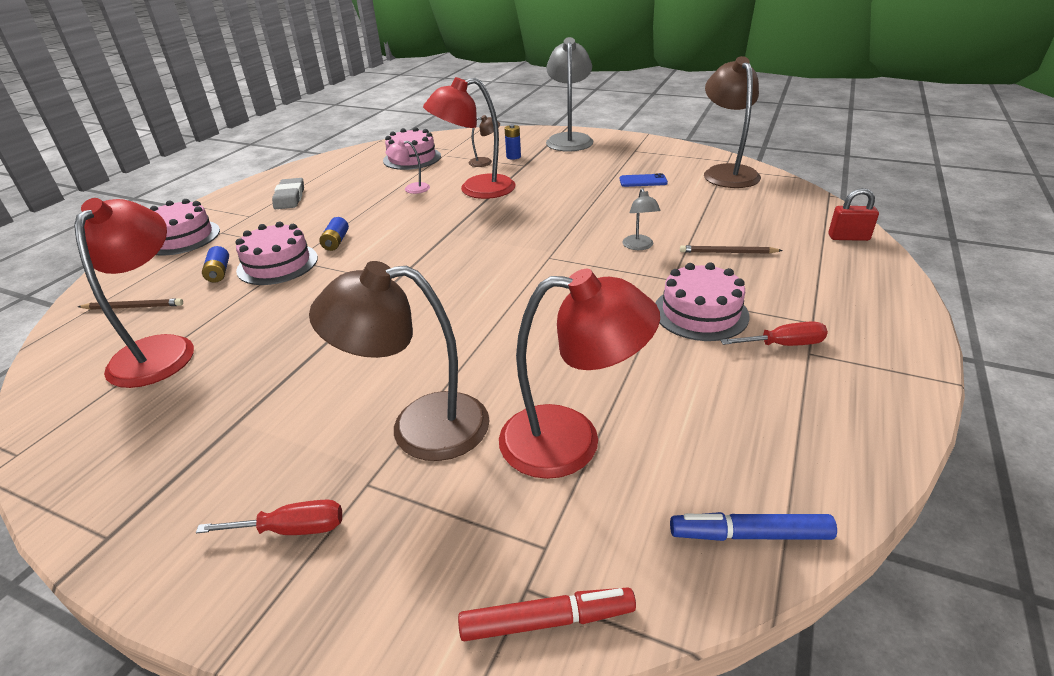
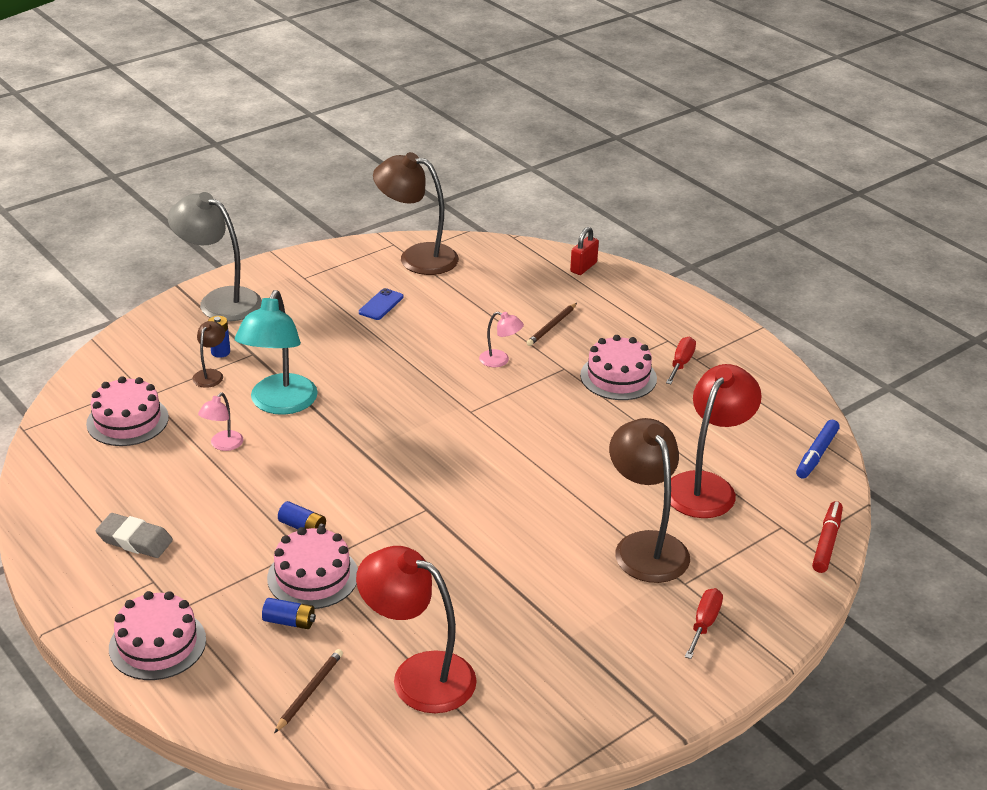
camera: 65 degrees left, 0 degrees up
brown lamp [309,261,489,461] -> brown lamp turned 135 degrees clockwise [609,418,690,583]
red lamp [423,77,516,199] -> turquoise lamp [235,290,318,415]
grey lamp [622,188,661,250] -> pink lamp [479,312,524,367]

